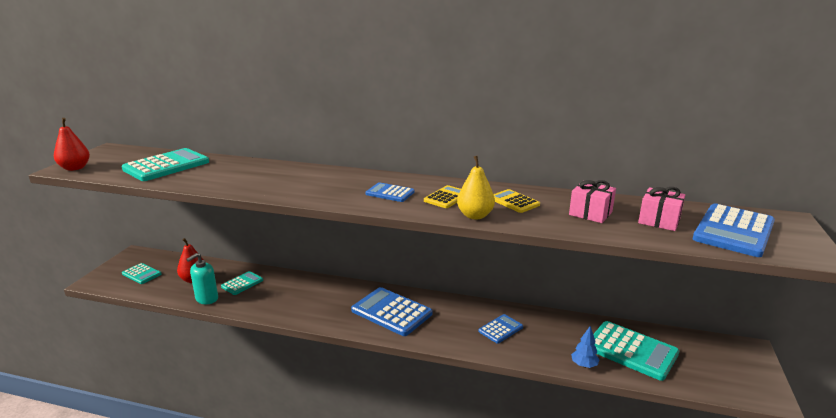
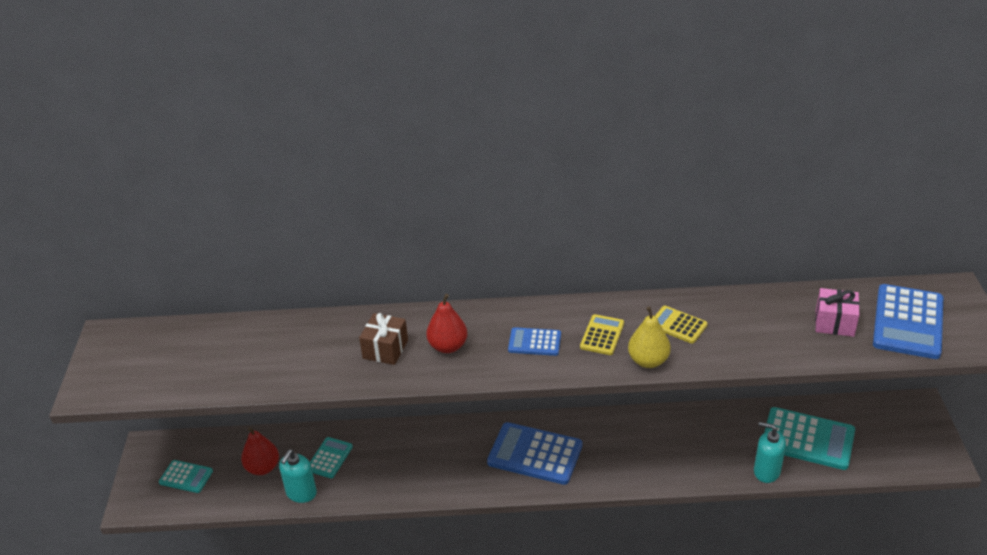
camera: 15 degrees left, 15 degrees up
red pear [54,118,90,171] -> red pear moved to [426,294,468,353]
turquoise calculator [122,148,209,181] -> none
blue calculator [478,314,523,344] -> none
pink gift [569,180,616,223] -> none
blue tree [571,326,600,368] -> turquoise soap dispenser [754,422,786,483]
none -> brown gift [359,313,408,365]

